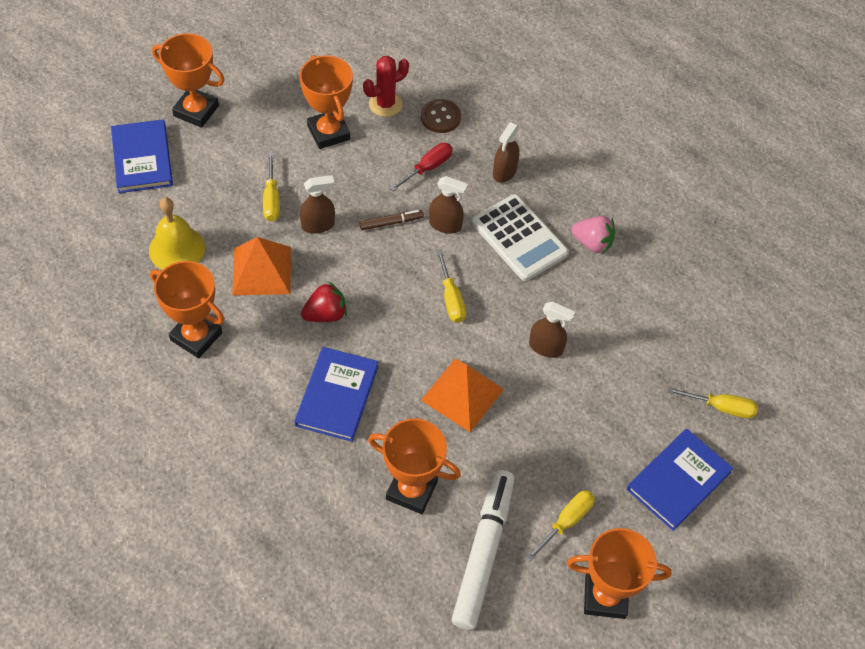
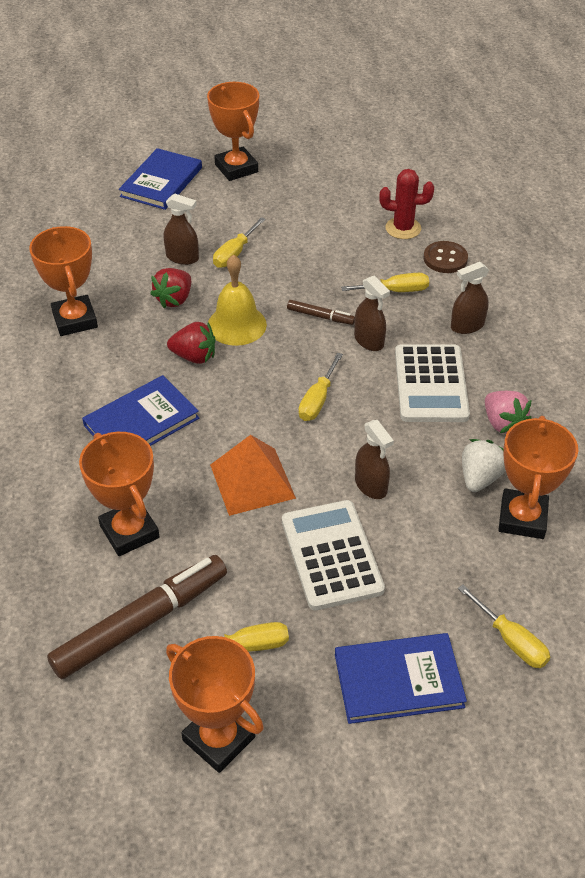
camera: 40 degrees right, 10 degrees down
yellow bell [149,197,205,270] -> yellow bell moved to [208,254,267,346]
orange pyramid [232,237,291,295] -> red strawberry [150,268,191,309]
orange trophy [300,55,353,149] -> orange trophy moved to [498,416,578,539]
brown spray bottle [300,175,335,234] -> brown spray bottle moved to [164,193,199,265]
red screwdriver [390,143,453,191] -> yellow screwdriver [341,273,429,292]
white marker [452,470,515,630] -> brown marker [47,555,227,679]
none -> white calculator [282,500,385,610]
none -> white strawberry [462,439,505,492]

